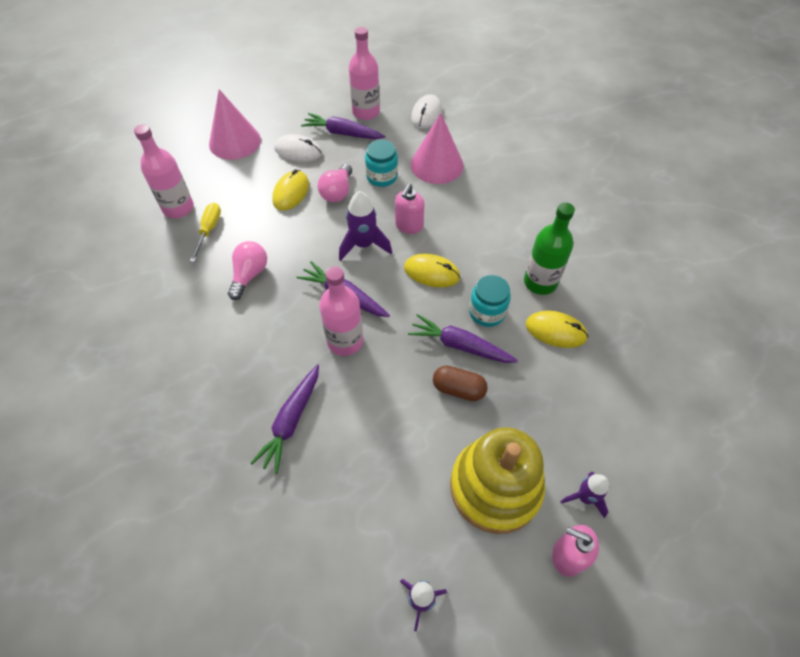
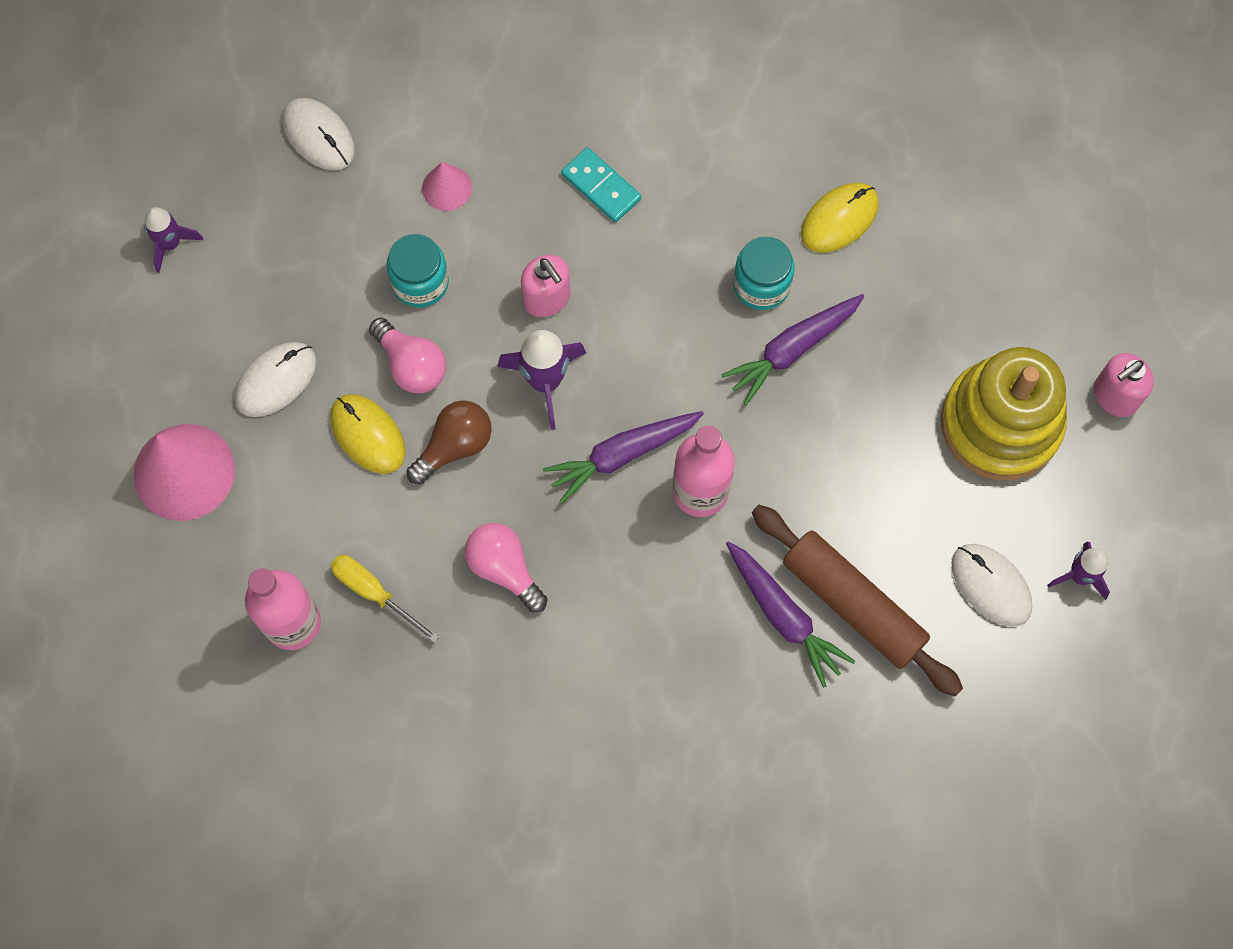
camera: 60 degrees left, 15 degrees up
purple carrot [301,113,385,139] -> none
pink bottle [349,27,380,120] -> none
yellow mouse [404,254,460,288] -> none
pink cone [411,113,464,184] -> pink cone [422,162,472,211], size x0.52
brown capsule [433,365,488,401] -> none
green bottle [524,202,575,295] -> none
purple rocket [560,472,609,518] -> purple rocket moved to [144,207,203,273]
none -> brown light bulb [406,400,492,485]
none -> turquoise domino [561,147,641,223]
none -> brown rolling pin [752,505,963,697]
none -> white mouse [951,544,1032,627]

